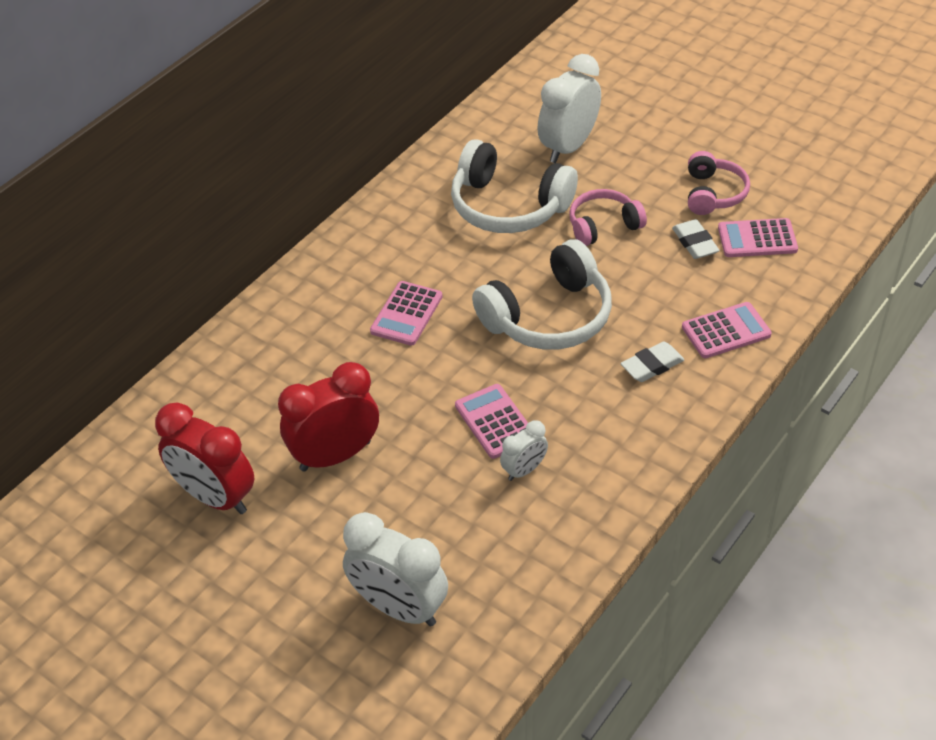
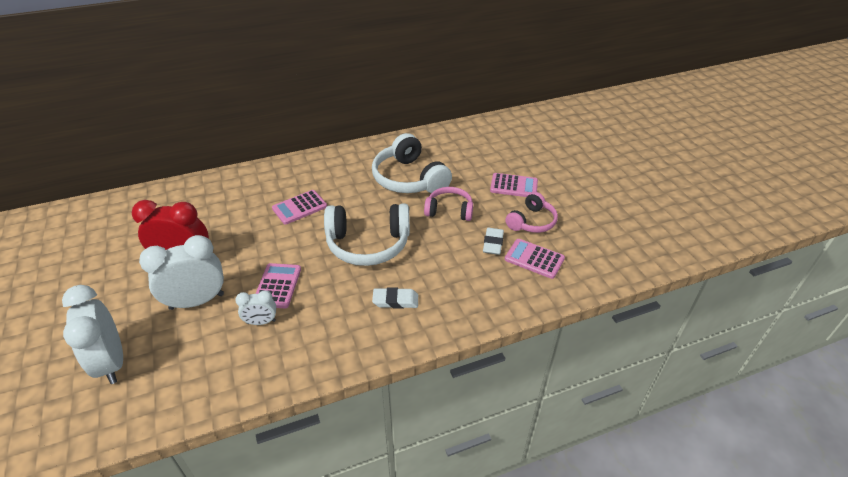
camera: 30 degrees right, 5 degrees down
red clock [155,402,255,514] -> none
white clock [538,54,601,163] -> white clock moved to [139,235,224,310]
pink calculator [682,302,772,358] -> pink calculator moved to [490,173,538,197]

